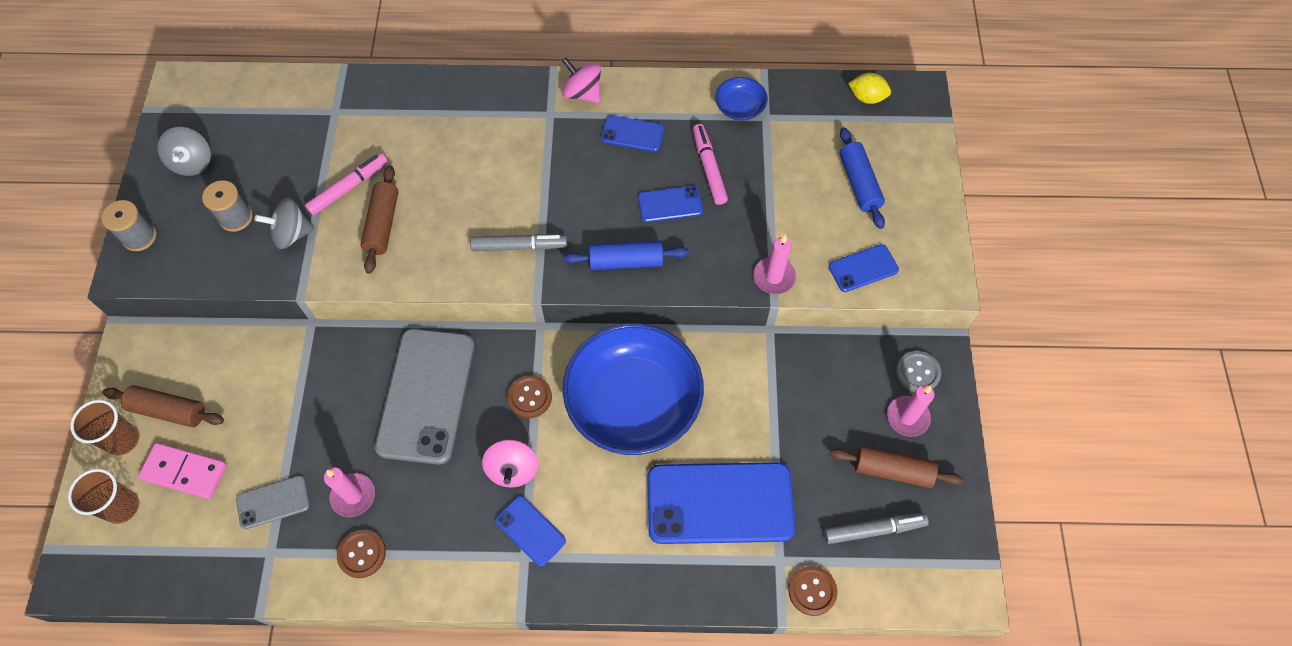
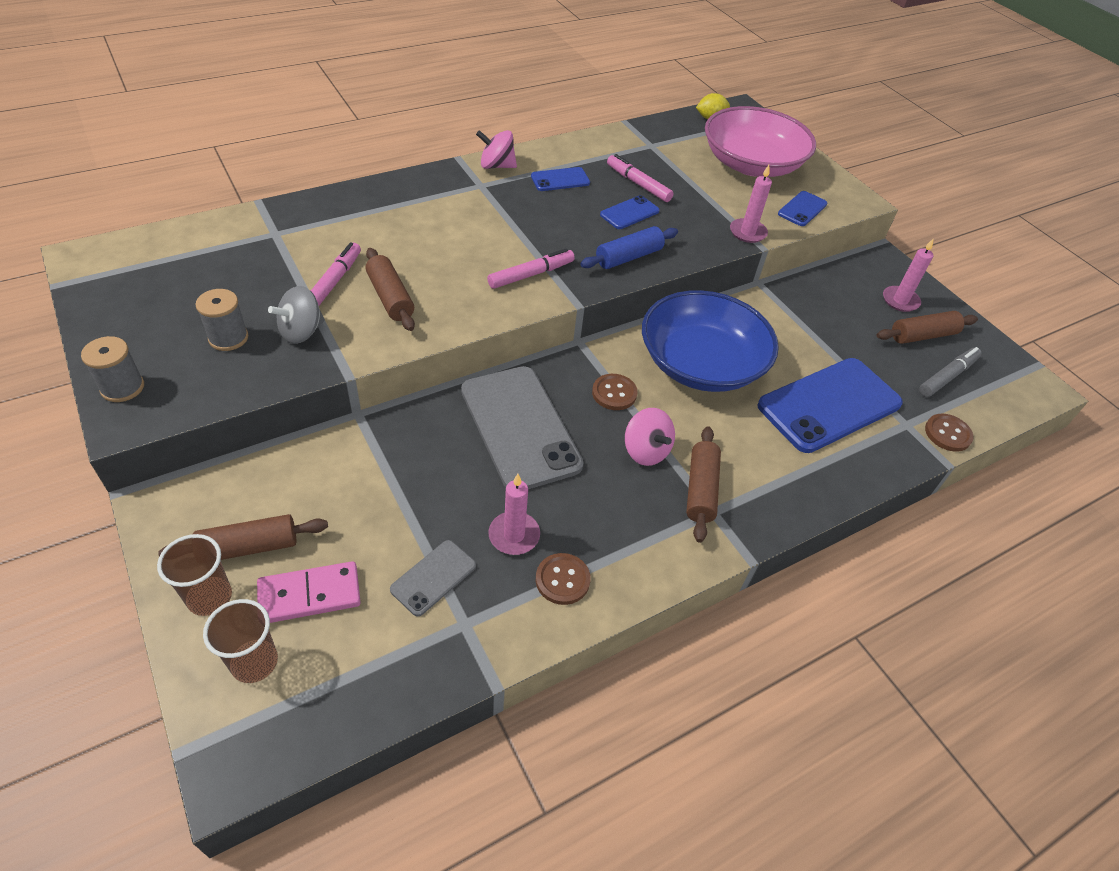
camera: 35 degrees left, 15 degrees down
grey spinning top [157,127,211,176] -> none
grey marker [470,234,567,251] -> pink marker [487,248,575,289]
blue phone [495,496,566,566] -> brown rolling pin [686,426,721,543]
blue bowl [715,77,768,121] -> none
blue rolling pin [840,127,885,229] -> pink bowl [705,106,816,177]
grey button [896,351,941,392] -> none

